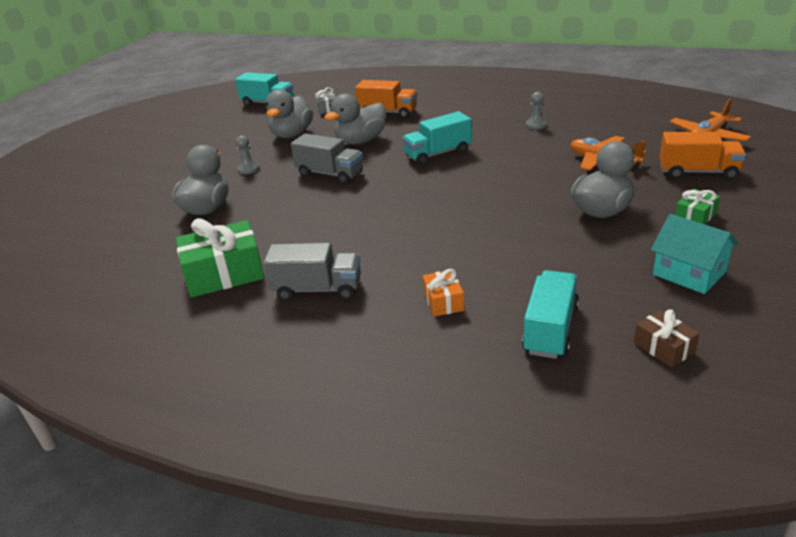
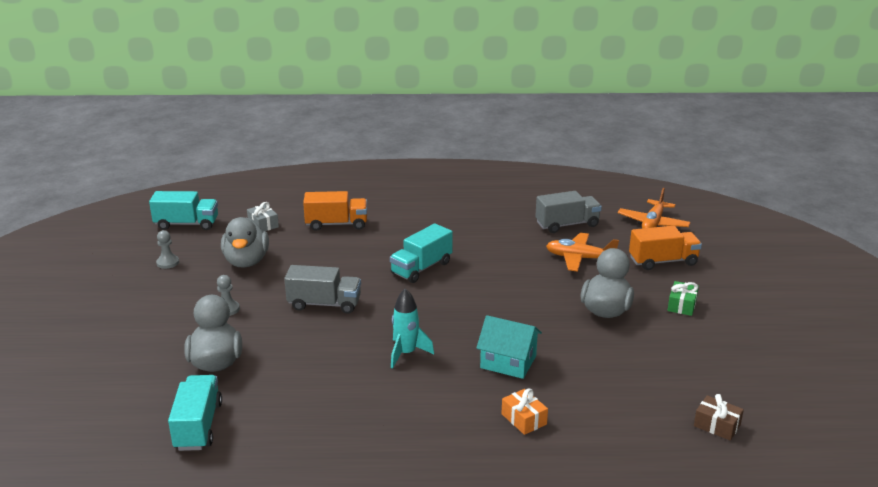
camera: 25 degrees left, 5 degrees down
green gift [176,218,264,297] -> none
grey truck [263,243,361,301] -> grey truck moved to [535,191,602,233]
grey duck [324,93,386,145] -> none
turquoise truck [522,270,579,359] -> turquoise truck moved to [168,375,222,451]
grey pawn [526,92,547,130] -> grey pawn moved to [156,230,179,269]
turquoise house [651,214,739,294] -> turquoise house moved to [476,315,542,379]
none -> turquoise rocket [391,288,434,369]

